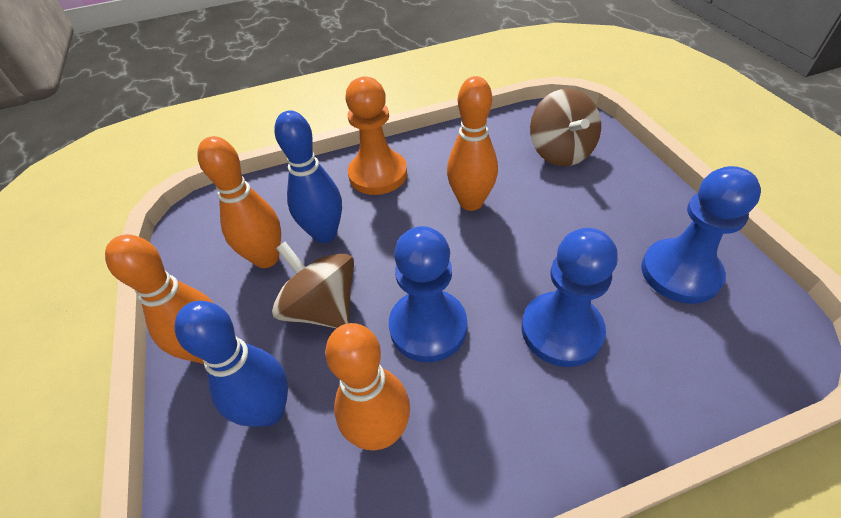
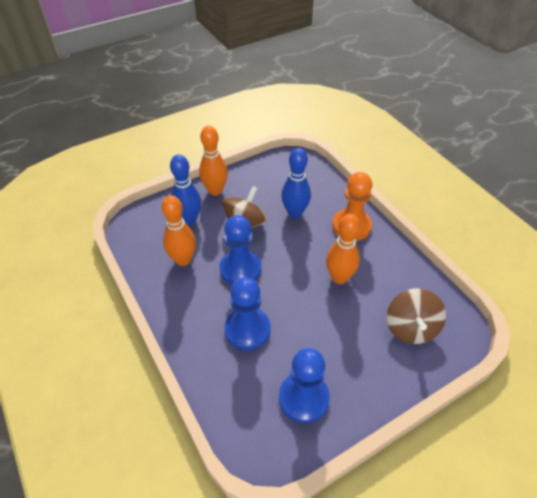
camera: 75 degrees right, 0 degrees up
orange bowling pin [197,136,281,268] -> none
brown spinning top [530,89,601,166] -> brown spinning top turned 60 degrees counterclockwise [387,288,446,344]

